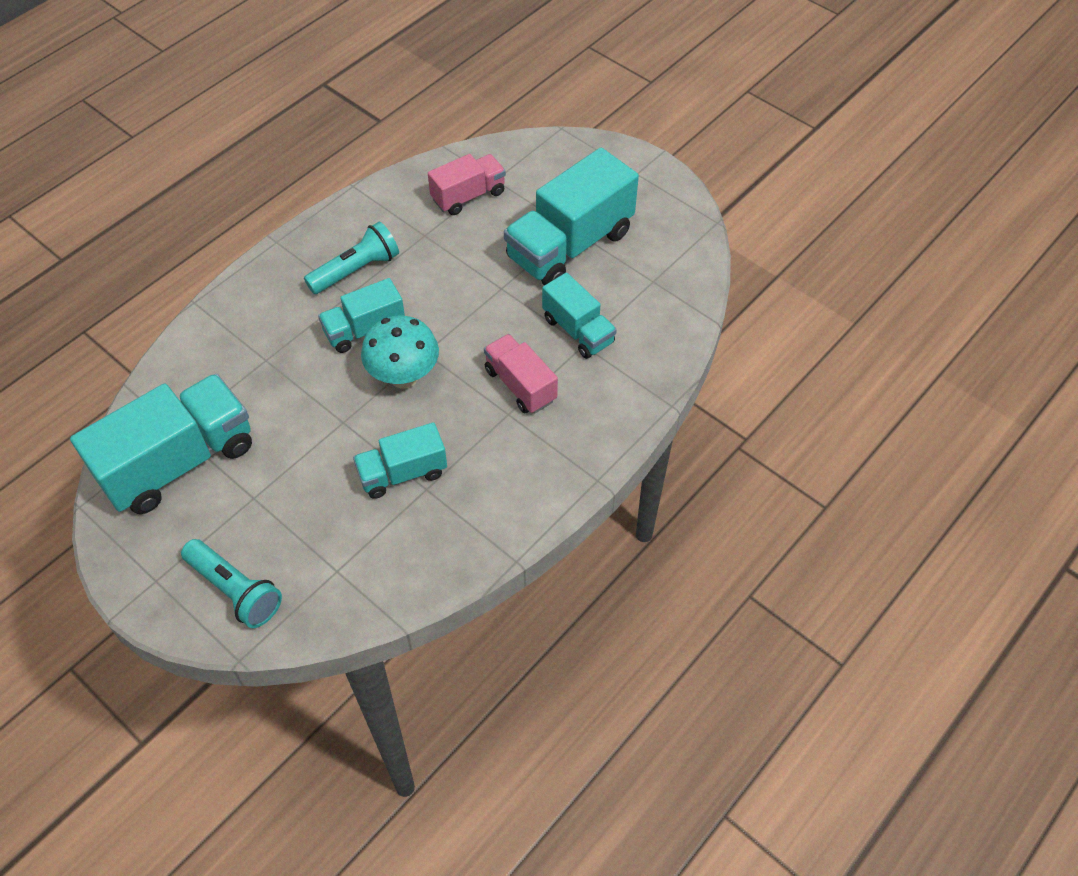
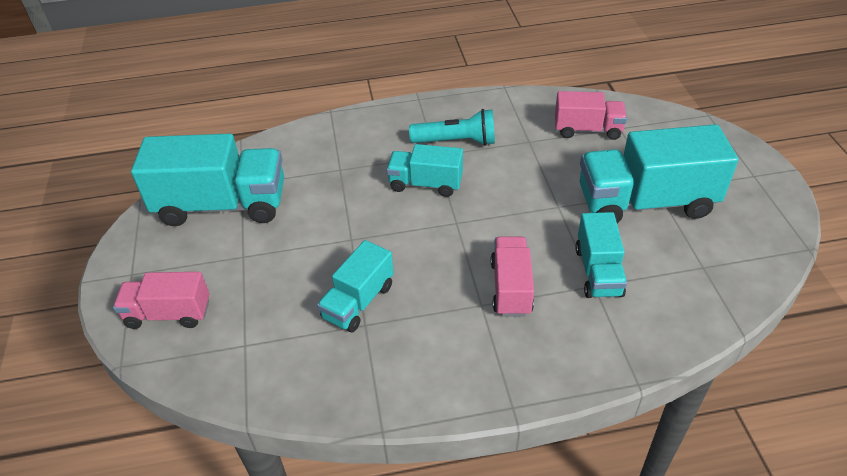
camera: 40 degrees right, 10 degrees down
turquoise flashlight [181,539,282,628] -> pink truck [113,272,210,329]
turquoise truck [353,422,447,499] -> turquoise truck turned 75 degrees counterclockwise [317,240,394,332]
turquoise mushroom [361,316,439,388] -> none

